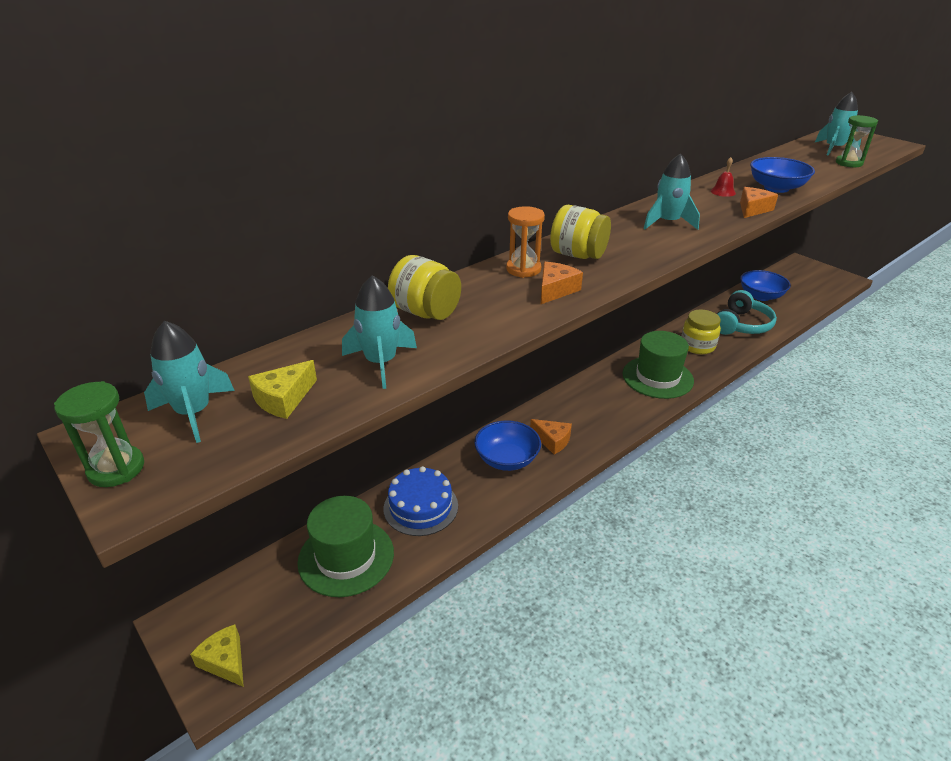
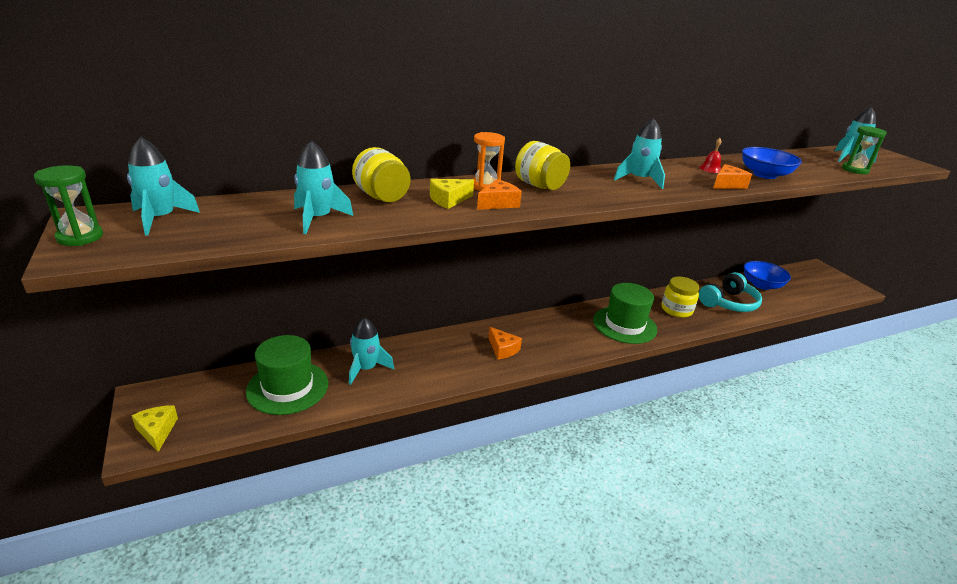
camera: 15 degrees right, 5 degrees down
yellow cheese [248,360,317,419] -> yellow cheese moved to [430,179,474,209]
blue cake [383,466,458,536] -> turquoise rocket [349,317,394,385]
blue bowl [474,420,541,471] -> none

